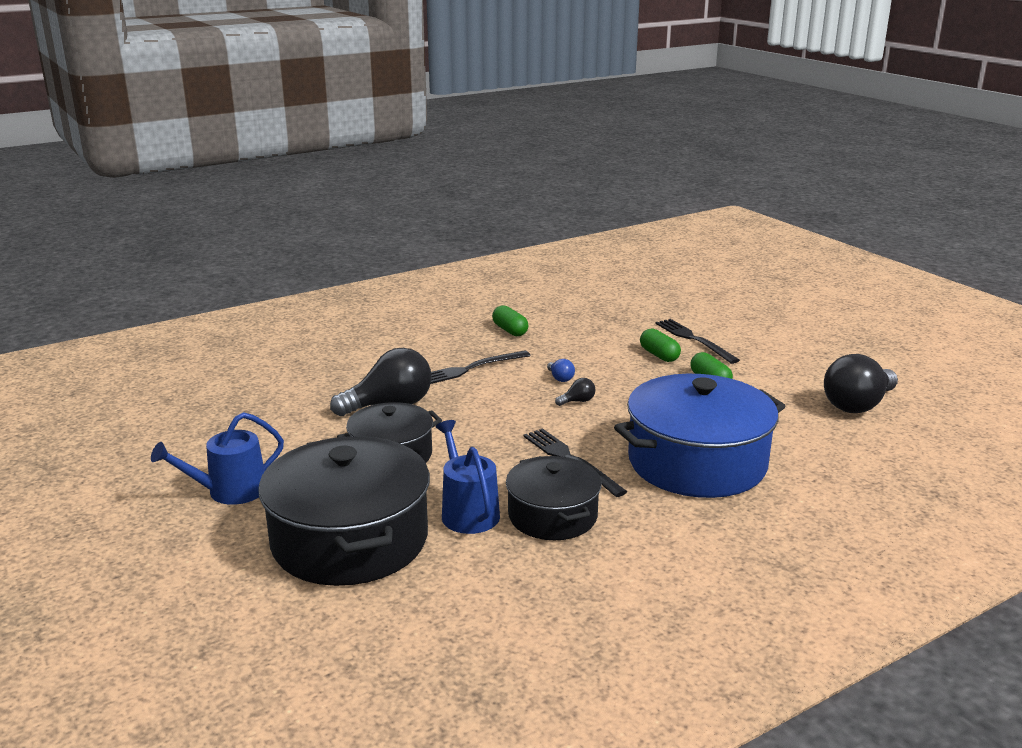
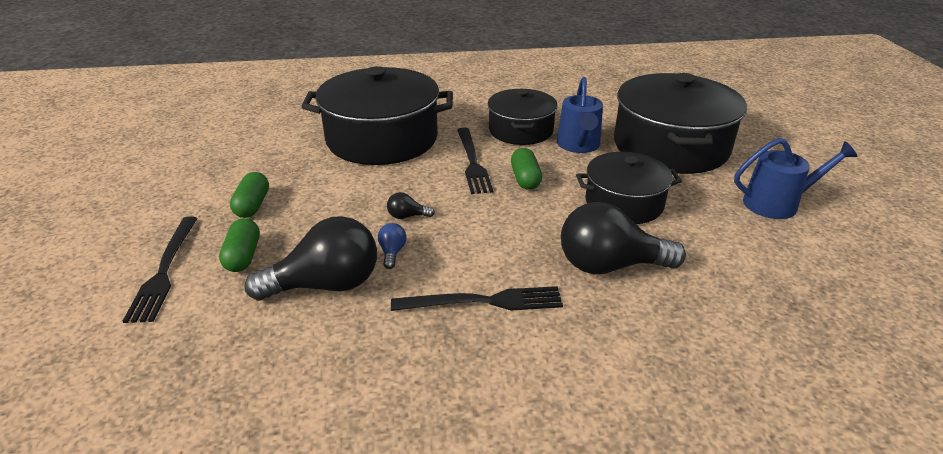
camera: 155 degrees left, 10 degrees up
green capsule [492,305,528,336] -> green capsule moved to [511,148,542,190]
blue pot [614,374,786,498] -> black pot [301,66,453,165]
black light bulb [824,354,898,413] -> black light bulb moved to [244,216,377,301]

